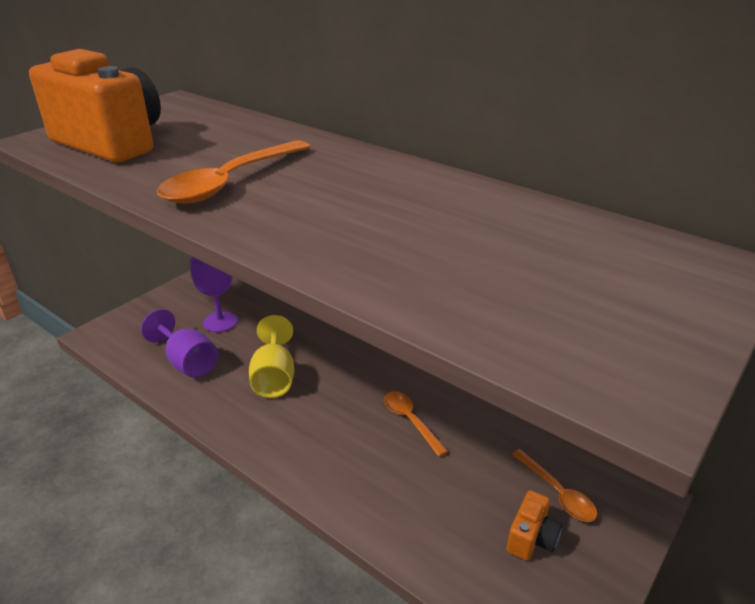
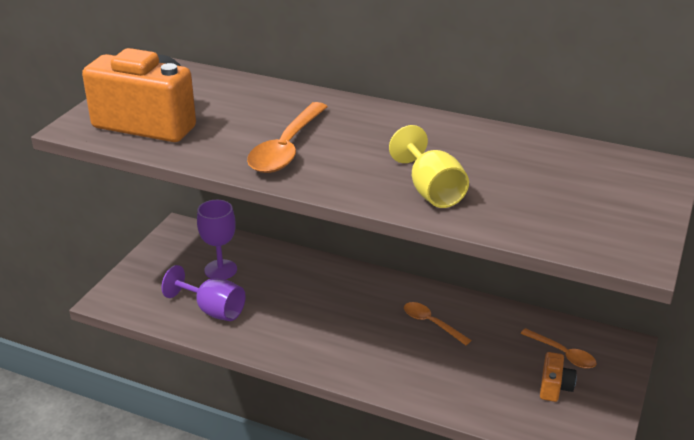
camera: 15 degrees left, 0 degrees up
yellow goblet [249,315,294,398] -> yellow goblet moved to [389,125,469,208]

